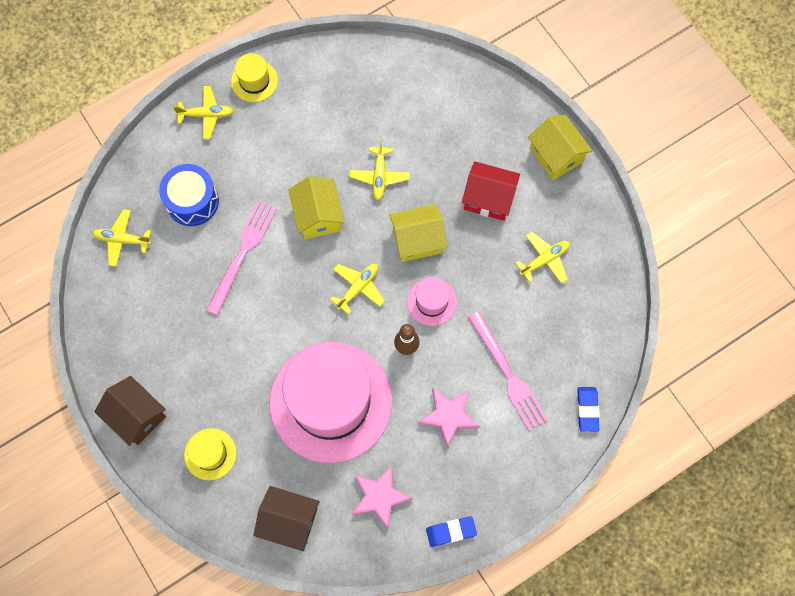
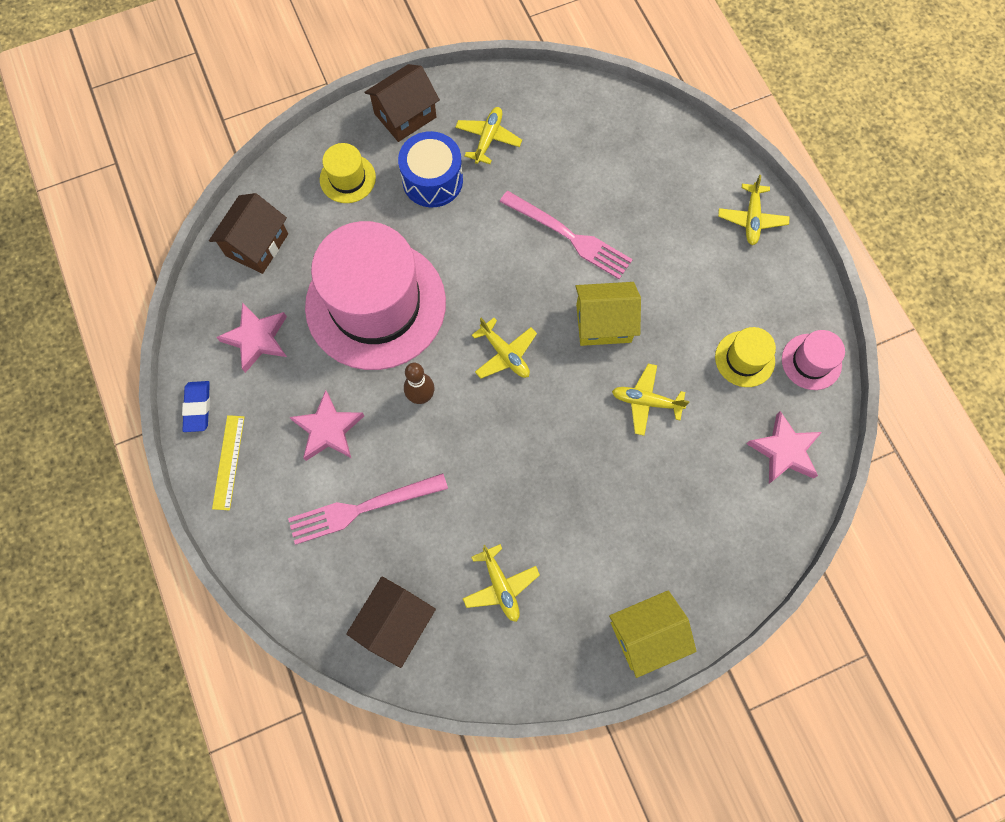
camera: 100 degrees right, 0 degrees up
yellow plane [92,209,151,267] -> yellow plane moved to [455,107,522,164]
blue drum [159,164,219,226] -> blue drum moved to [398,131,463,207]
yellow hat [231,53,278,102] -> yellow hat moved to [715,327,776,387]
yellow house [389,204,447,262] -> none
pink hat [407,277,457,326] -> pink hat moved to [782,330,845,390]
red house [462,161,520,221] -> none
blue eraser [577,387,600,432] -> none
none -> yellow ruler [212,415,245,510]
none -> brown house [346,576,436,668]
none -> pink star [746,411,822,483]

